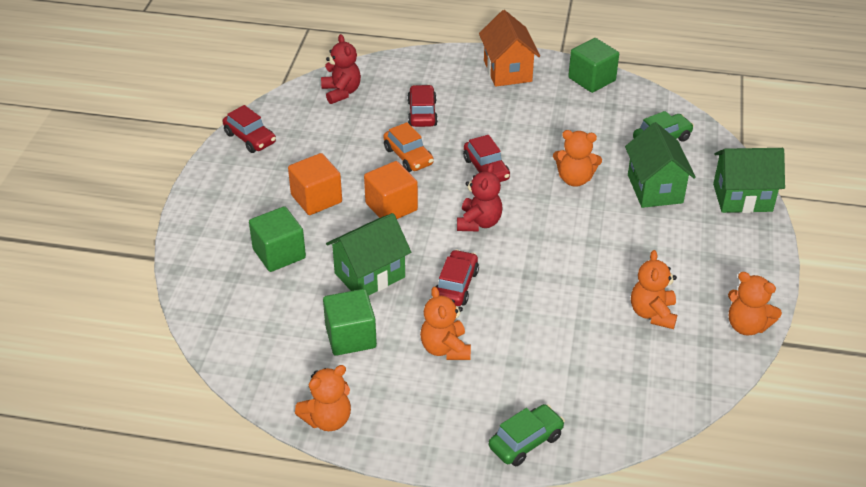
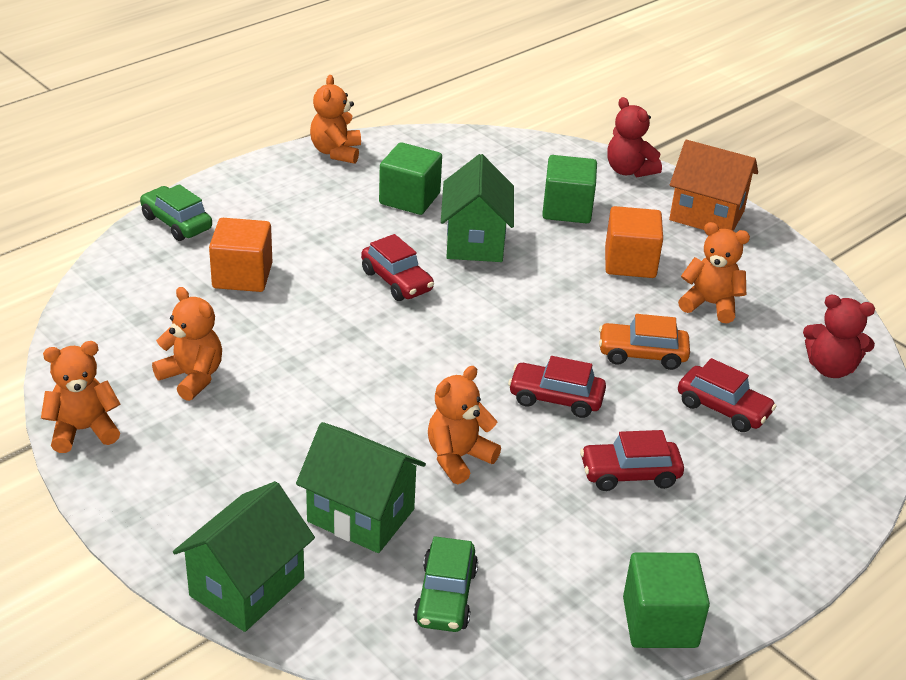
camera: 125 degrees right, 5 degrees down
red car [223,105,276,153] -> red car moved to [580,430,684,491]
orange cube [364,161,418,219] -> orange cube moved to [209,218,272,292]
orange teddy bear [420,287,471,360] -> orange teddy bear moved to [678,222,750,323]
red teddy bear [457,163,503,232] -> red teddy bear moved to [607,97,662,177]
orange house [479,10,540,87] -> orange house moved to [669,140,758,231]
green car [489,404,565,466] -> green car turned 135 degrees clockwise [140,184,212,241]

